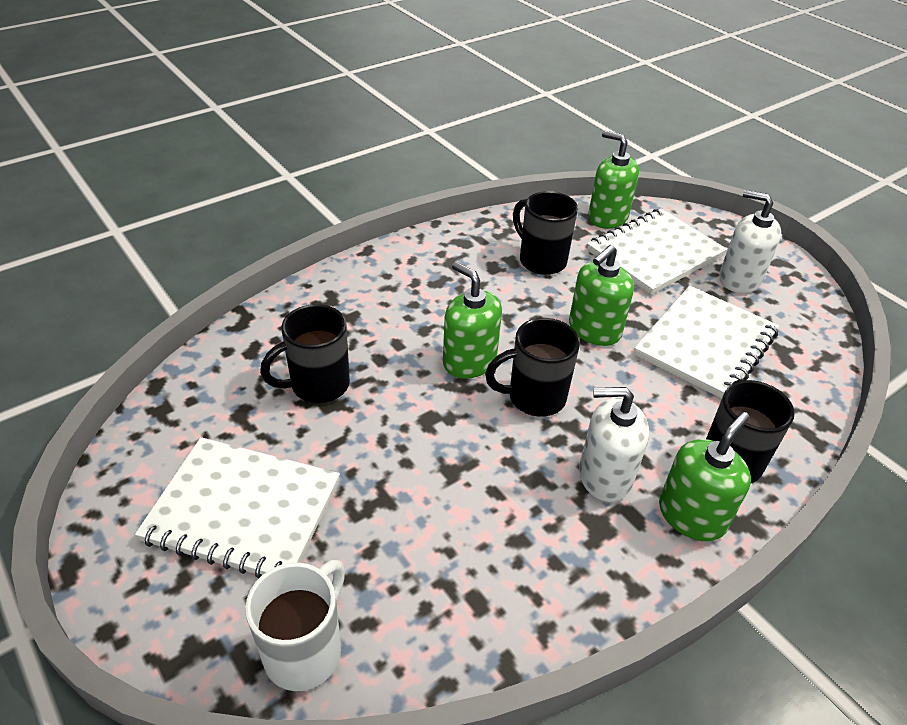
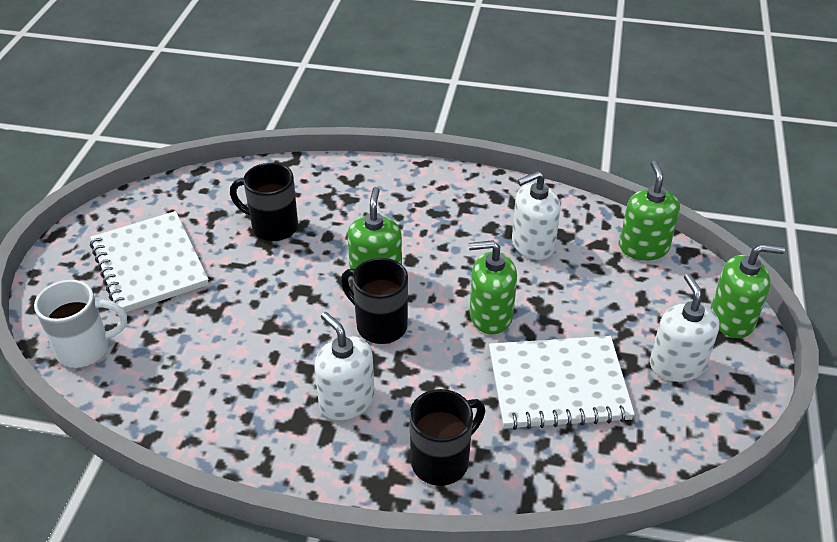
camera: 50 degrees right, 0 degrees up
black mug [513,191,578,275] -> white soap dispenser [512,171,561,260]
white notebook [587,208,727,295] -> none
green soap dispenser [659,412,751,541] -> green soap dispenser moved to [710,244,785,338]

